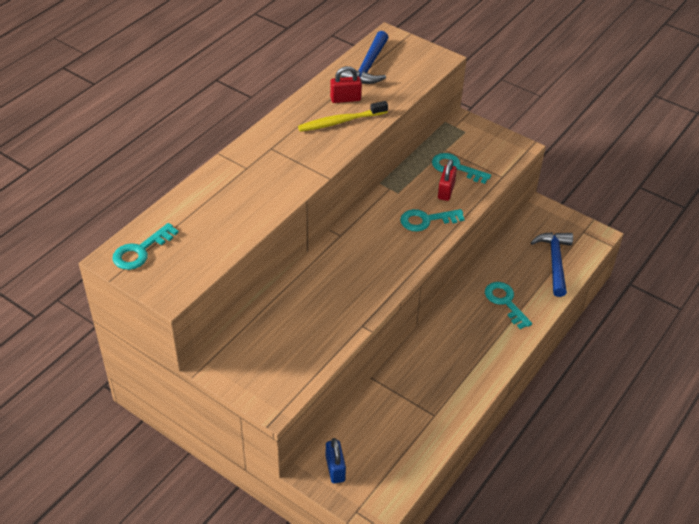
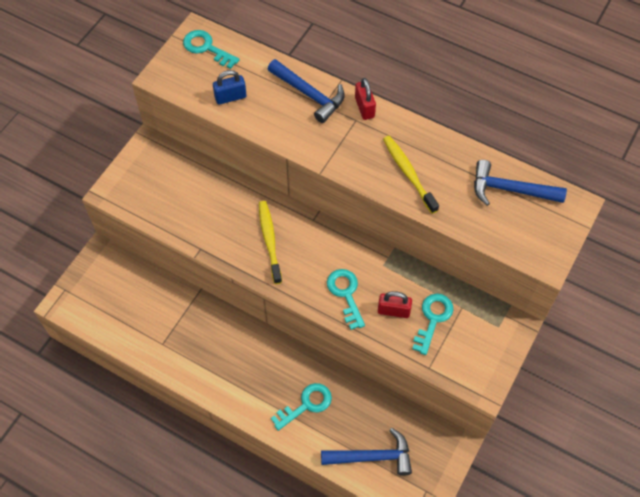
camera: 85 degrees right, 15 degrees up
blue padlock [326,438,346,484] -> blue padlock moved to [213,70,247,105]
red padlock [330,66,362,103] -> red padlock moved to [355,78,376,120]
none -> yellow toothbrush [259,201,282,284]
none -> blue hammer [268,59,345,123]

